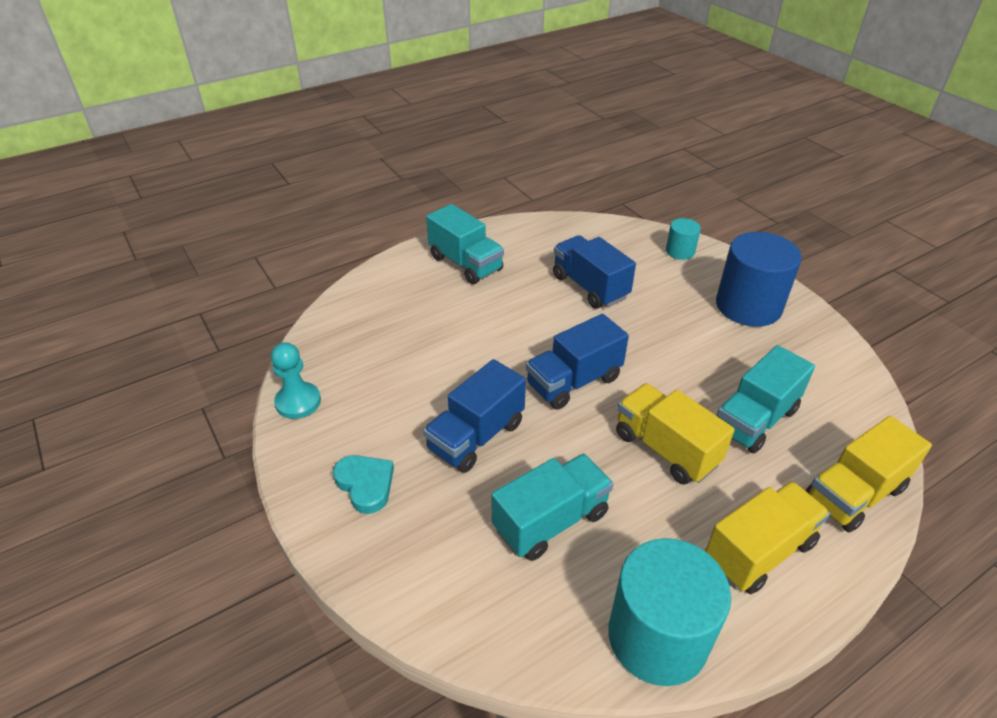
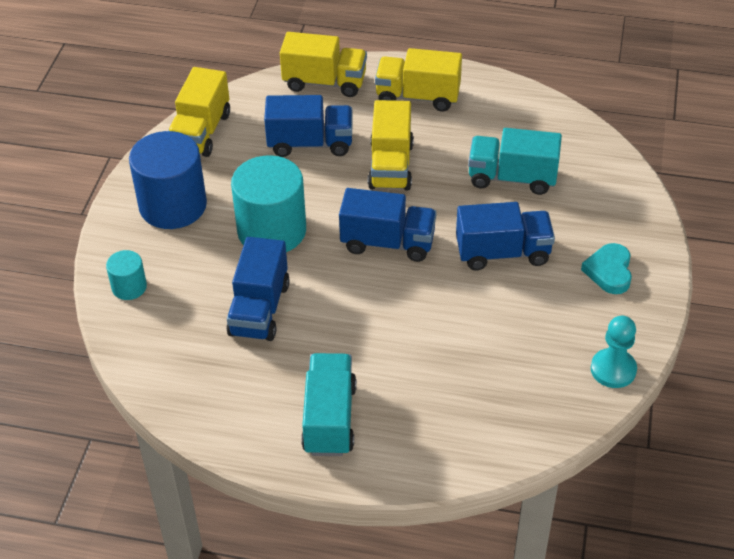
camera: 135 degrees left, 5 degrees up
turquoise cylinder [608,538,731,686] -> turquoise cylinder moved to [231,155,306,252]
turquoise truck [716,345,815,453] -> blue truck [264,95,352,157]
none -> yellow truck [168,67,230,157]

